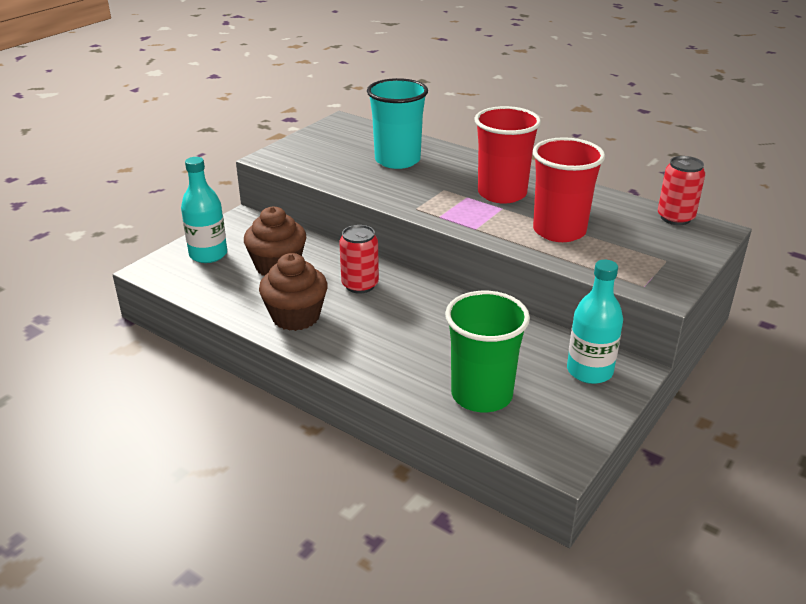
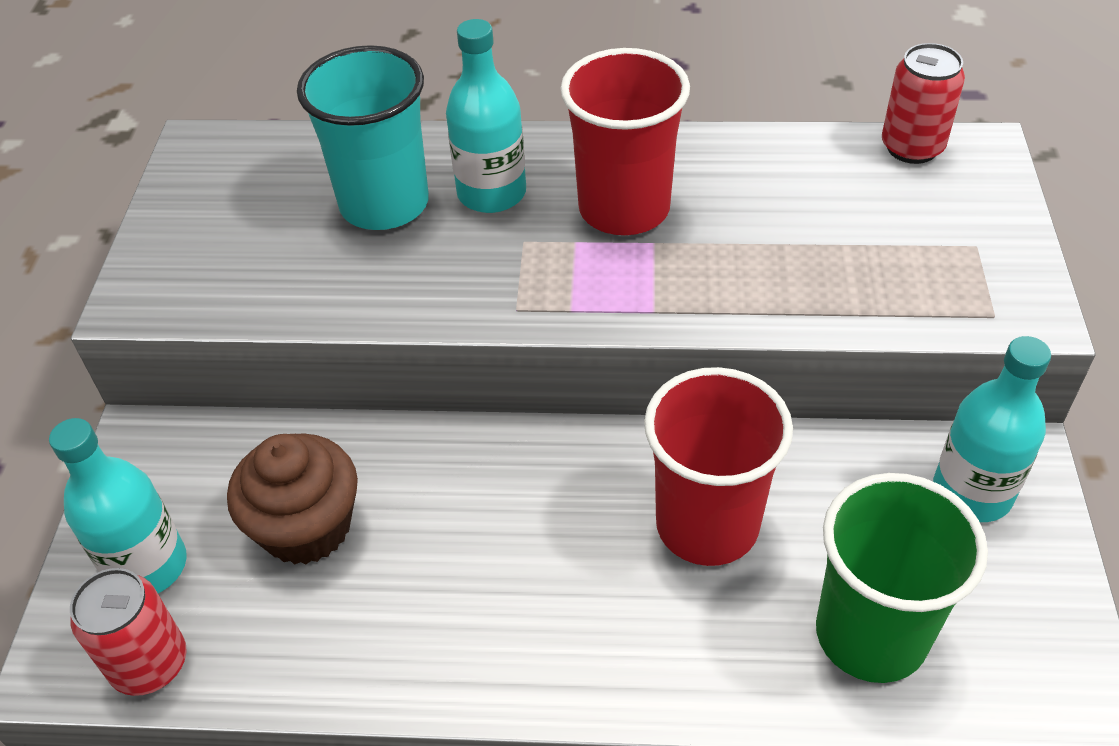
camera: 30 degrees left, 15 degrees up
brown cupcake [259,253,328,331] -> none
red can [339,225,379,294] -> red can moved to [70,568,187,696]
red cup [533,137,605,242] -> red cup moved to [644,367,793,566]
none -> turquoise bottle [446,19,526,213]

